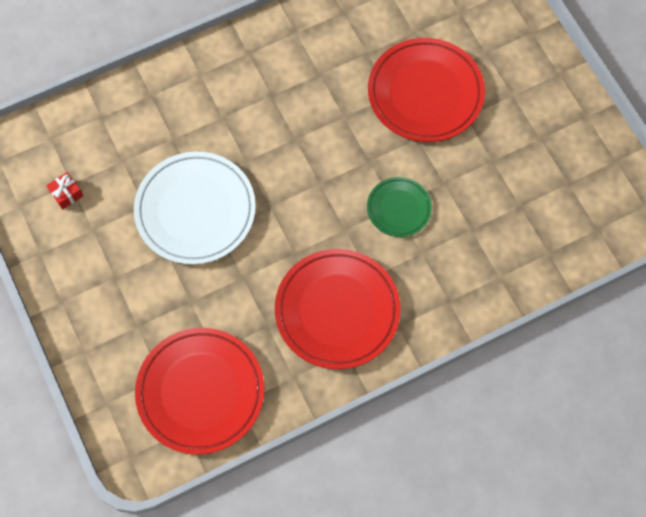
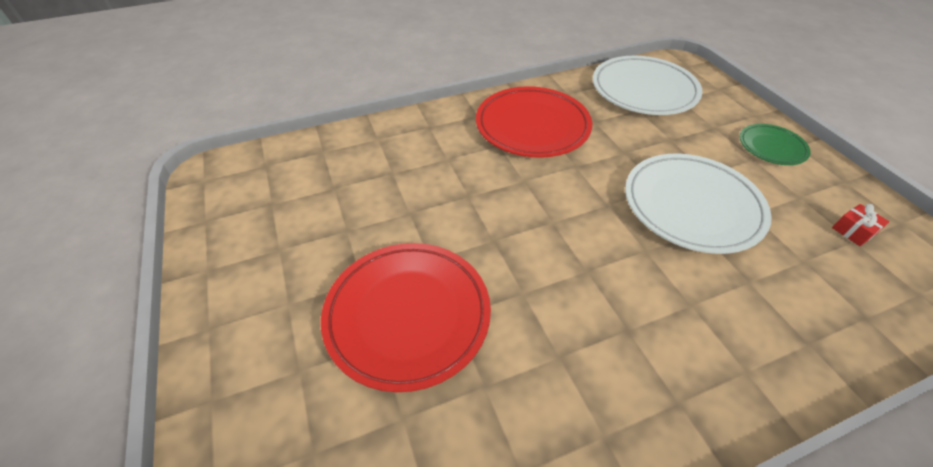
camera: 175 degrees left, 20 degrees down
red plate [135,328,264,454] -> white plate [593,56,703,115]
green plate [367,177,432,237] -> green plate moved to [740,124,811,165]

